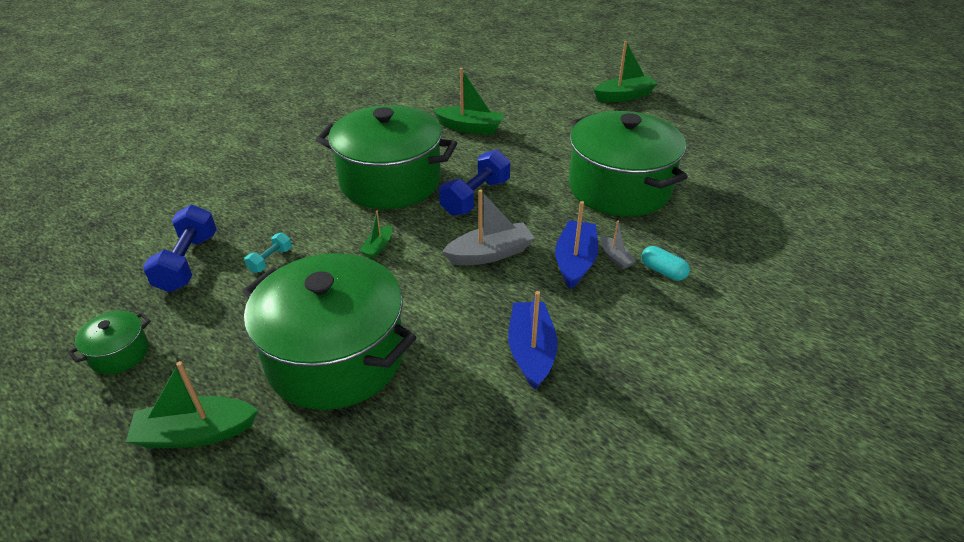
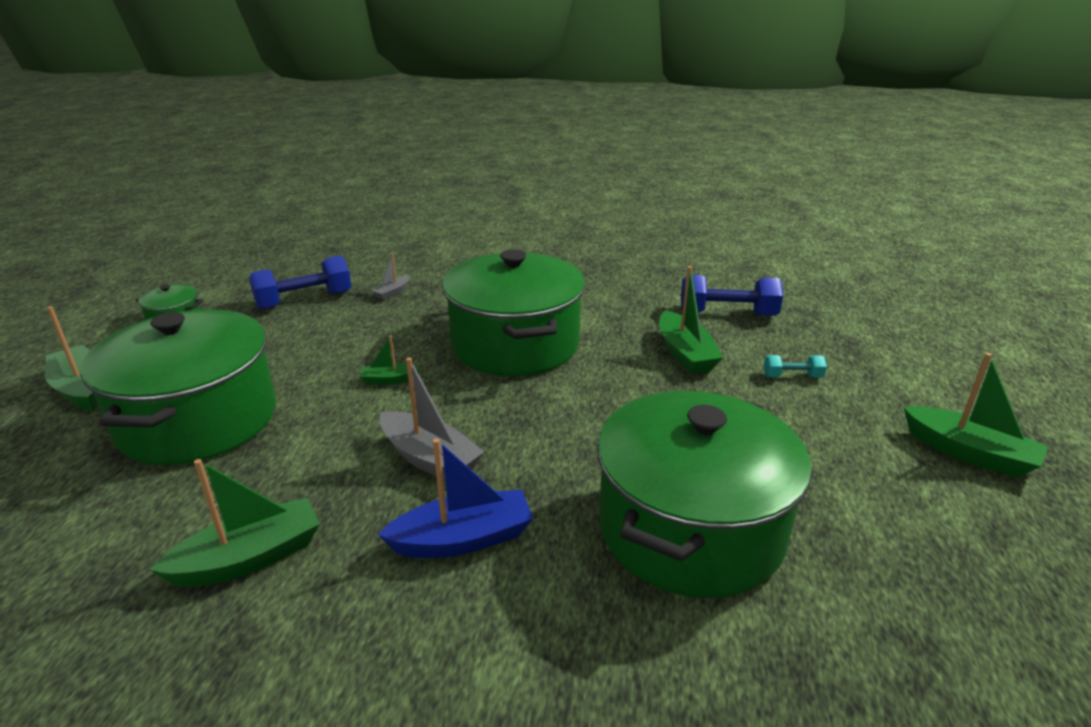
camera: 60 degrees right, 10 degrees down
turquoise dumbbell [244,232,292,273] -> turquoise dumbbell moved to [764,355,827,378]
blue dumbbell [439,150,510,216] -> blue dumbbell moved to [681,275,783,316]
blue boat [508,291,558,390] -> green boat [150,459,320,587]
grey boat [601,221,636,269] -> grey boat moved to [371,253,410,300]
turquoise capsule [641,246,690,281] -> none

